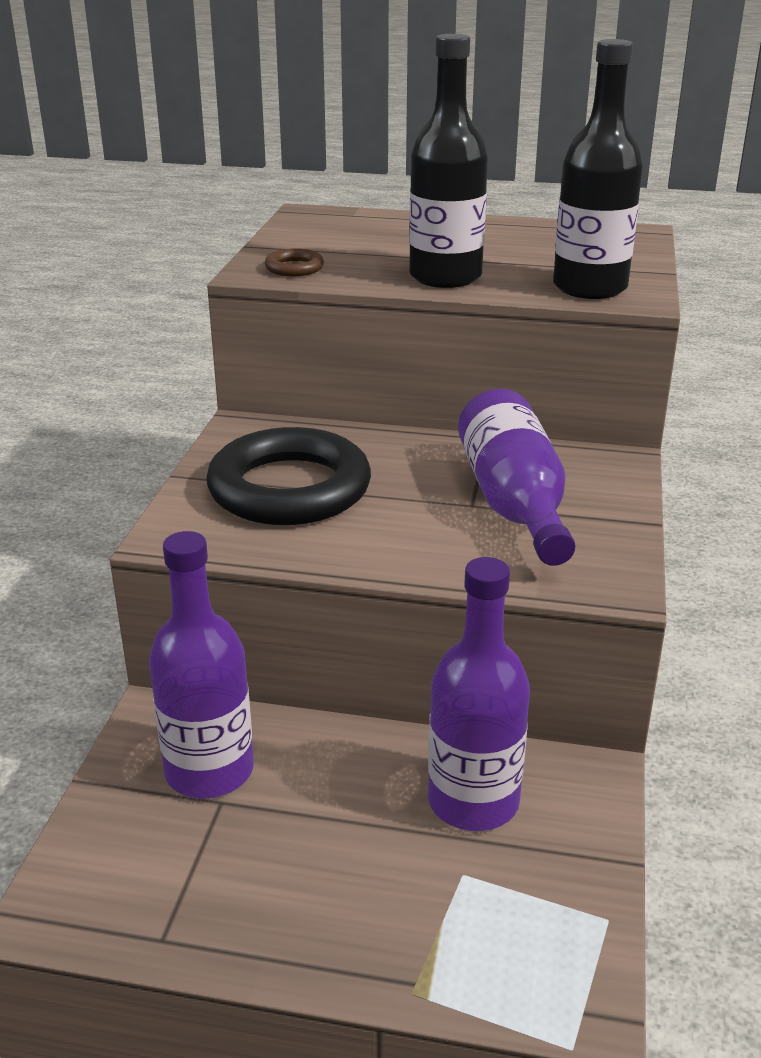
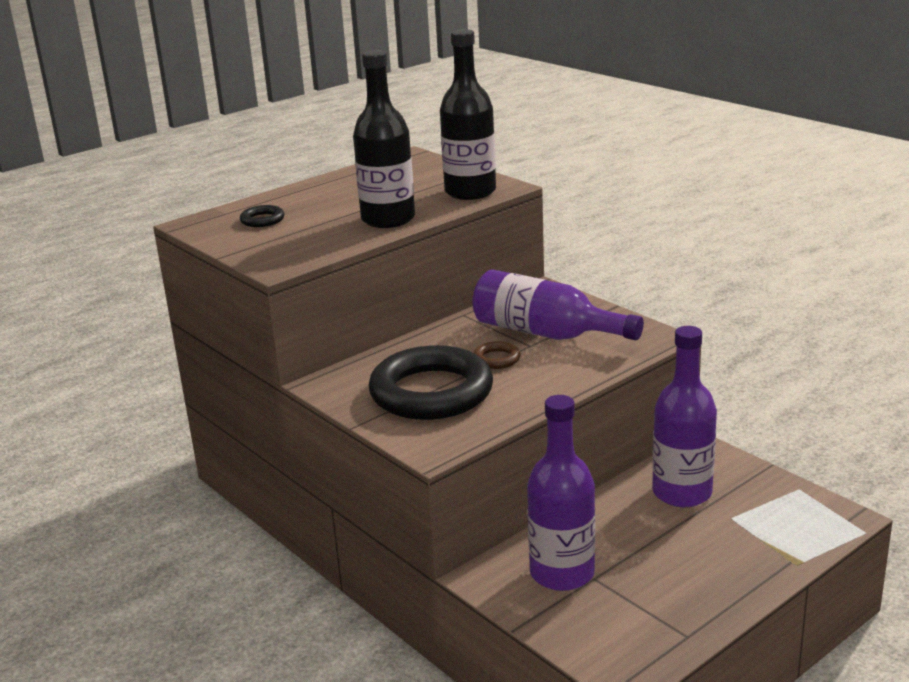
camera: 50 degrees left, 5 degrees down
brown ring [265,248,324,276] -> brown ring moved to [474,341,521,369]
none -> black ring [240,205,285,227]

